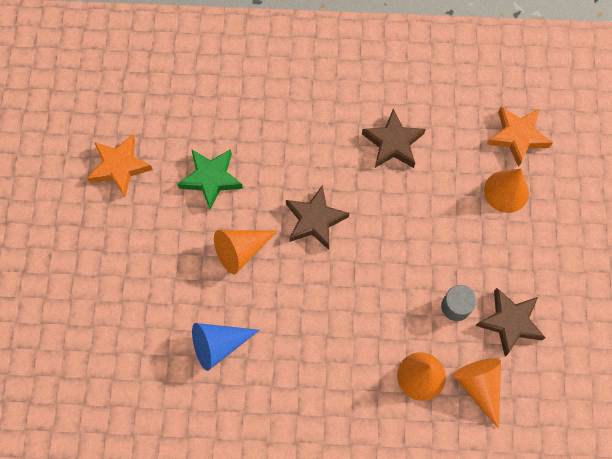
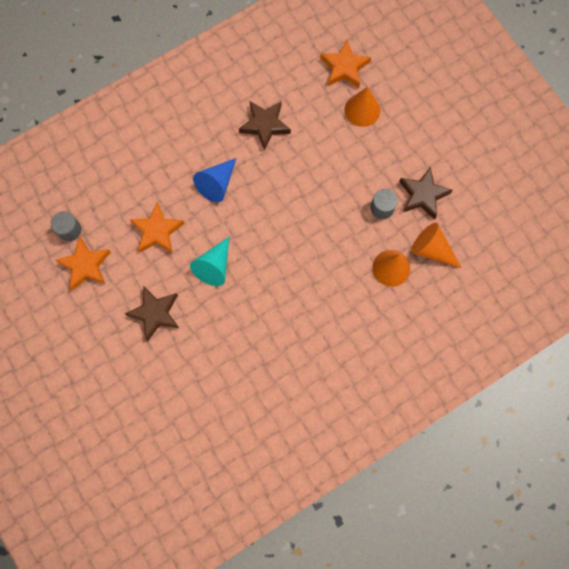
camera: 35 degrees left, 5 degrees up
green star [177,149,243,210] -> orange star [129,202,184,253]
blue cone [192,323,259,371] -> blue cone moved to [193,158,236,202]
orange cone [214,230,277,274] -> turquoise cone [190,237,229,286]
brown star [286,185,349,250] -> brown star moved to [125,286,179,341]
none -> grey cylinder [51,211,81,241]

